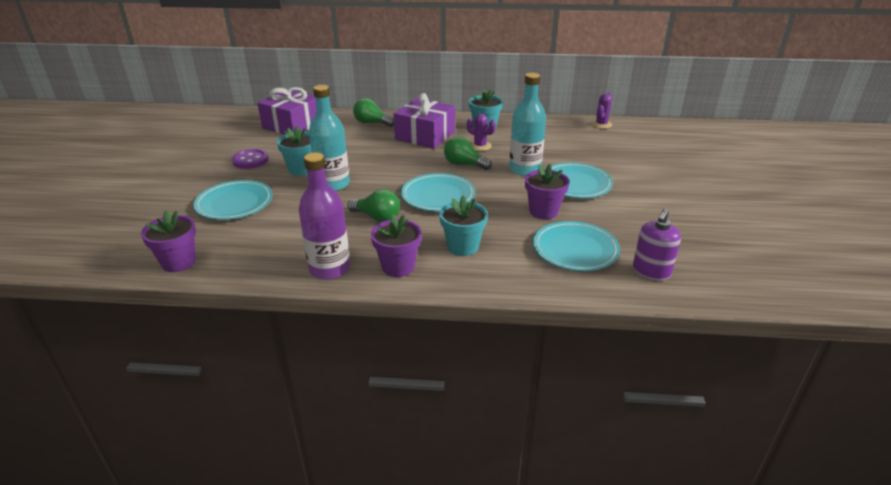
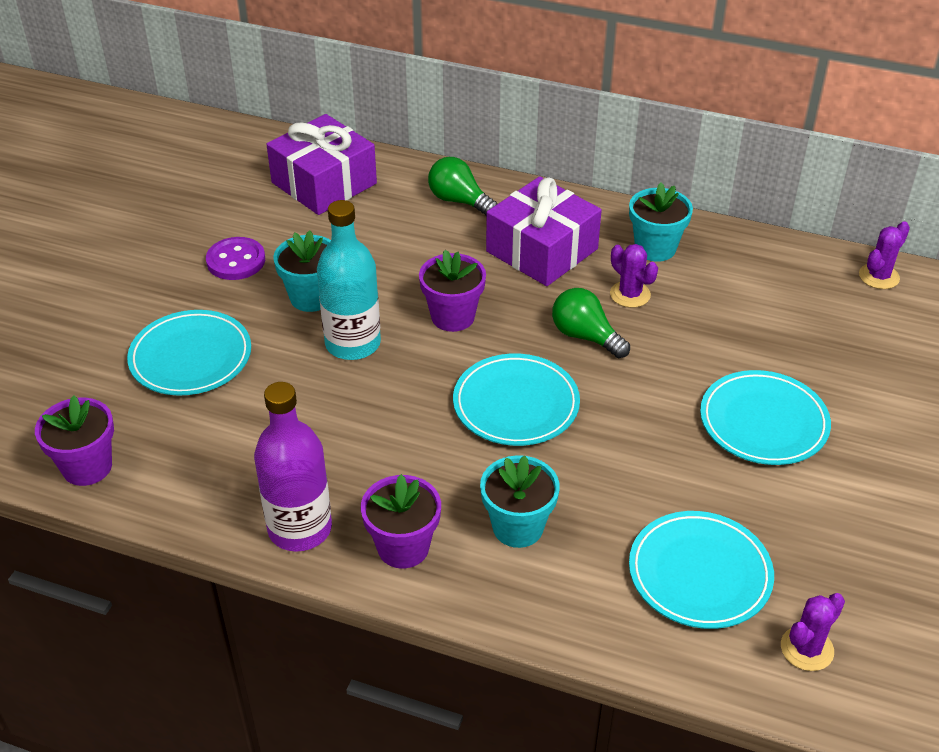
camera: 15 degrees right, 10 degrees up
green light bulb [347,189,400,222] -> none
turquoise bottle [509,73,546,176] -> none
purple flower pot [525,164,570,219] -> purple flower pot moved to [419,250,486,332]
purple soap dispenser [633,208,681,281] -> purple cactus [781,593,845,671]

